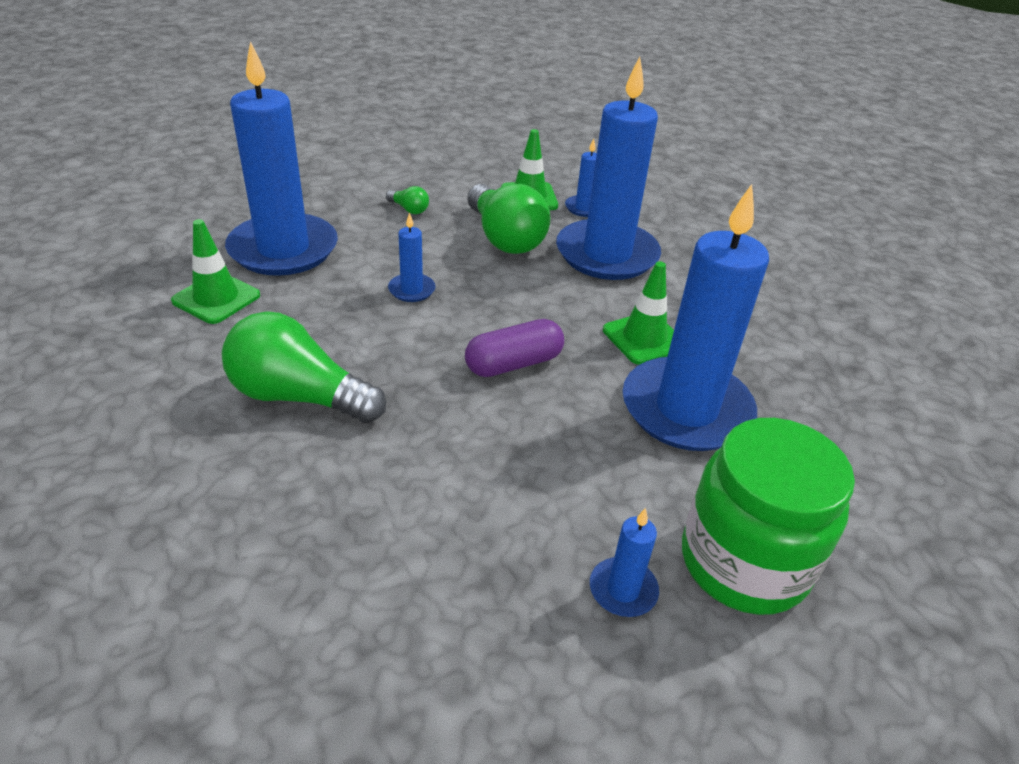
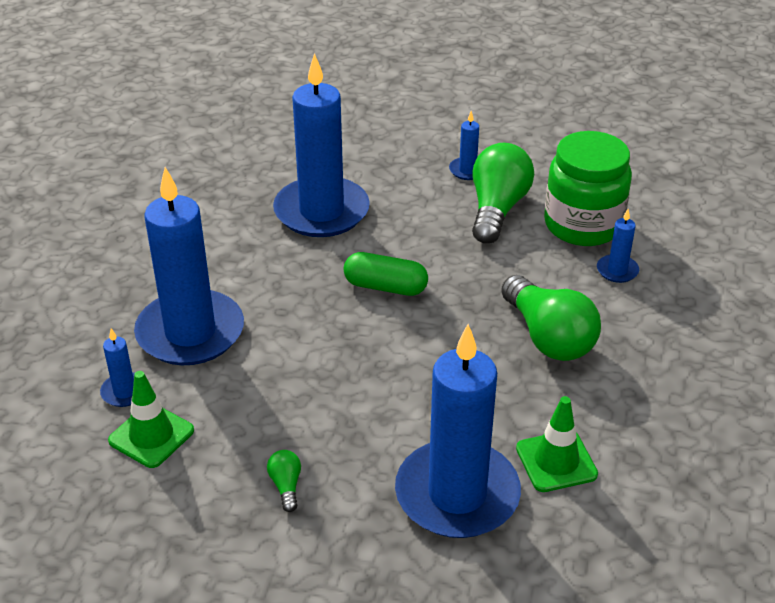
camera: 135 degrees left, 0 degrees up
blue candle [388,212,436,302] -> blue candle moved to [597,209,639,283]
purple capsule [465,319,564,377] -> green capsule [344,252,428,296]
green light bulb [467,184,551,254] -> green light bulb moved to [472,143,534,244]
green traffic cone [603,261,674,365] -> none
green jar [682,418,855,615] -> green jar moved to [544,131,632,246]

